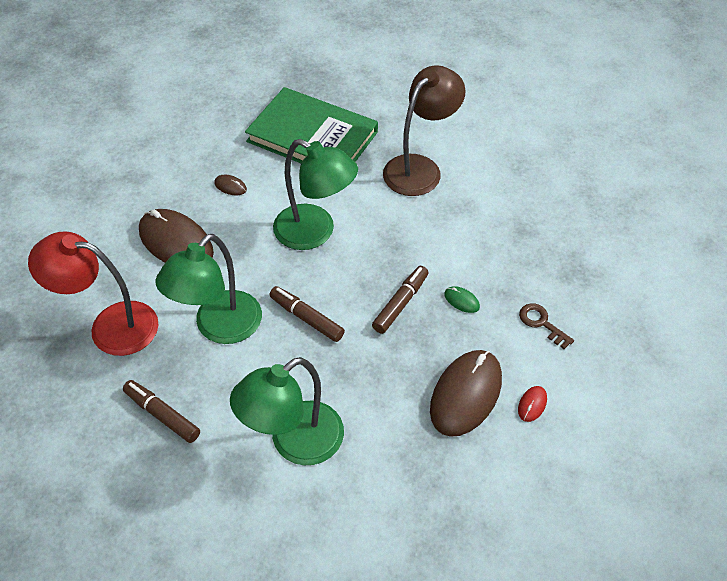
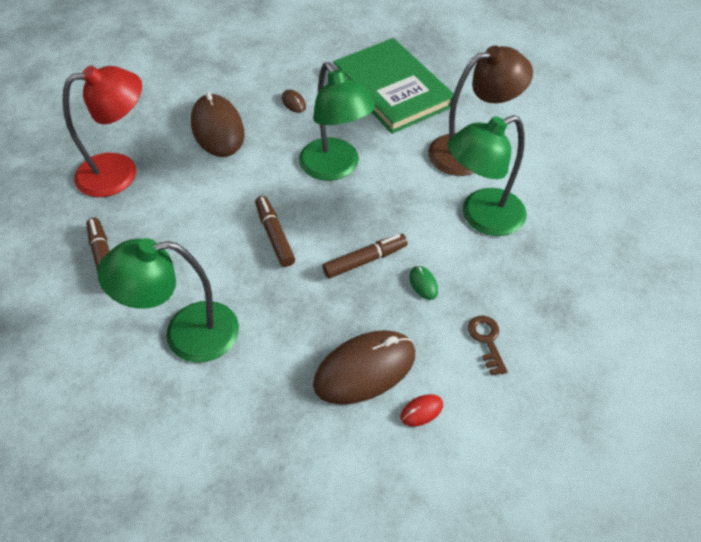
camera: 30 degrees right, 0 degrees up
red lamp [28,231,158,356] -> red lamp turned 120 degrees clockwise [63,66,142,197]
green lamp [155,234,262,344] -> green lamp moved to [448,115,527,236]

